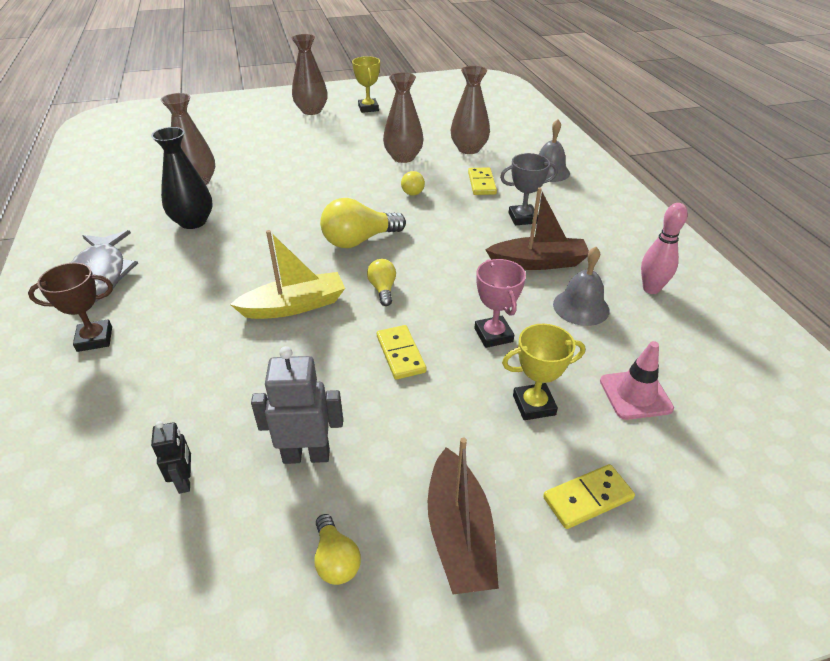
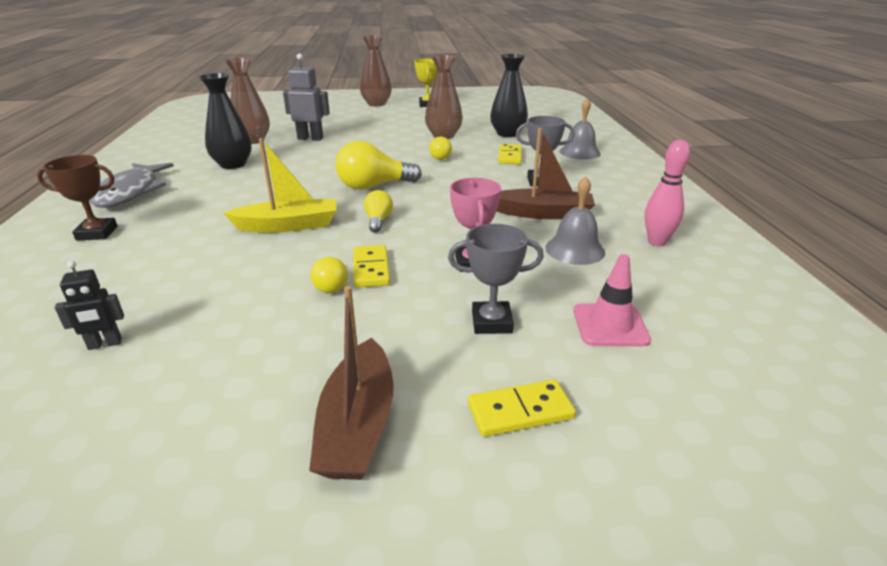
camera: 10 degrees right, 10 degrees down
black robot [151,421,191,494] -> black robot turned 75 degrees clockwise [55,261,124,350]
grey robot [251,346,343,464] -> grey robot moved to [283,53,330,141]
yellow light bulb [314,514,361,585] -> yellow light bulb moved to [311,257,348,293]
brown vase [451,66,490,154] -> black vase [490,54,528,137]
yellow trophy [502,324,585,420] -> grey trophy [448,224,544,334]

